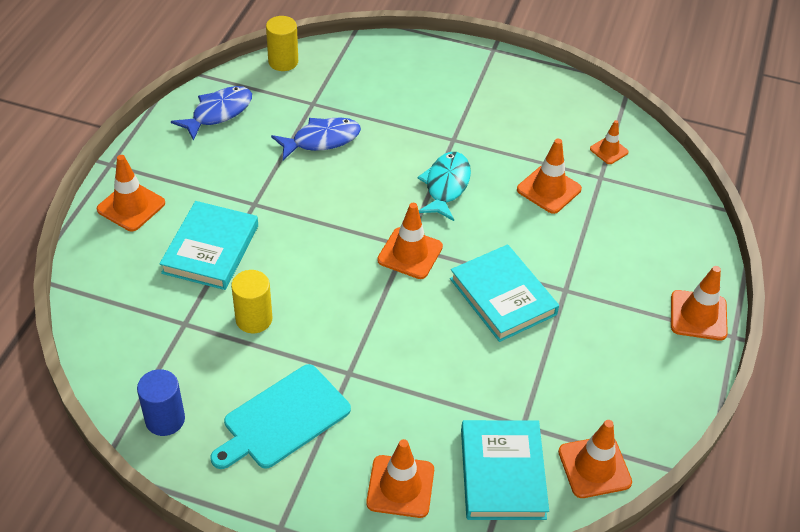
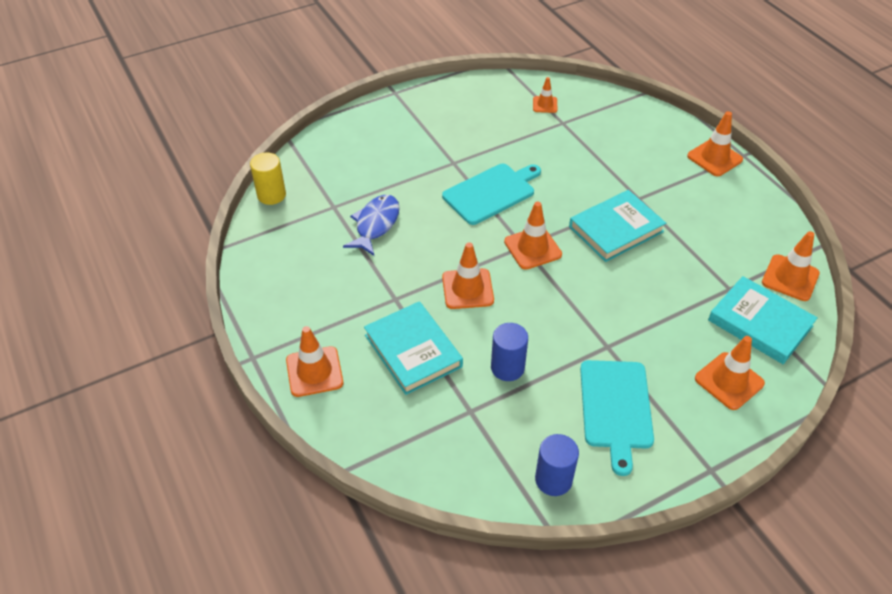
camera: 45 degrees left, 0 degrees up
blue fish [171,86,252,141] -> none
yellow cylinder [231,270,272,333] -> blue cylinder [491,323,528,381]
turquoise fish [417,152,471,221] -> turquoise cutting board [442,164,541,225]
turquoise book [450,244,559,342] -> turquoise book turned 45 degrees counterclockwise [569,190,666,262]
orange traffic cone [517,139,582,214] -> orange traffic cone moved to [442,242,494,309]

